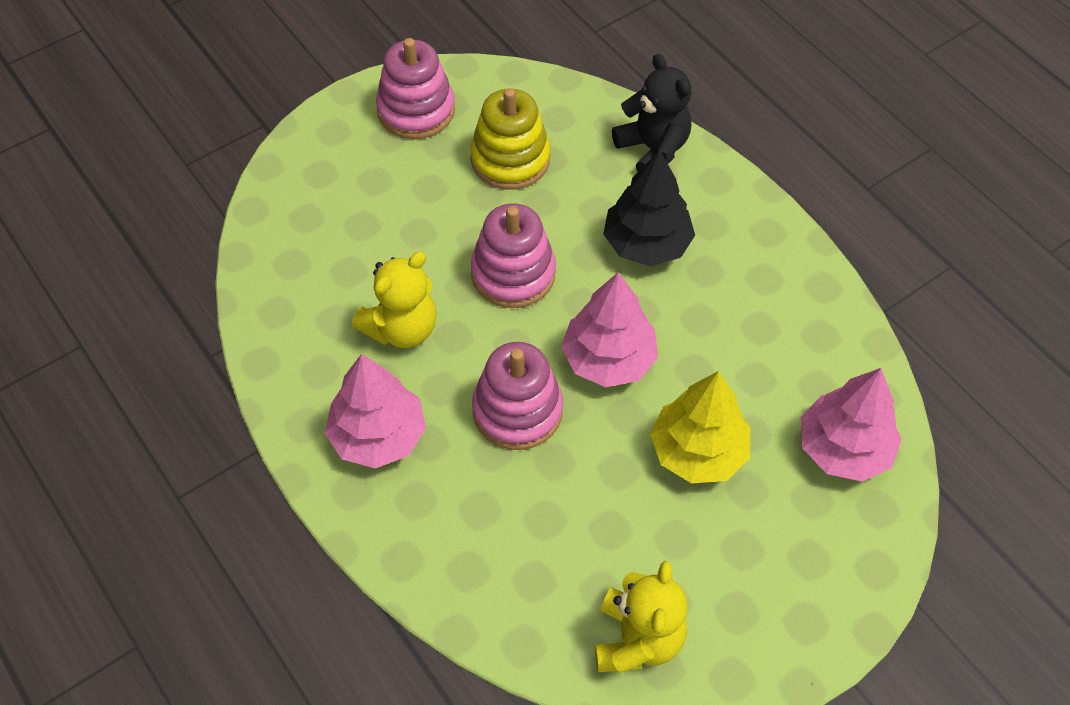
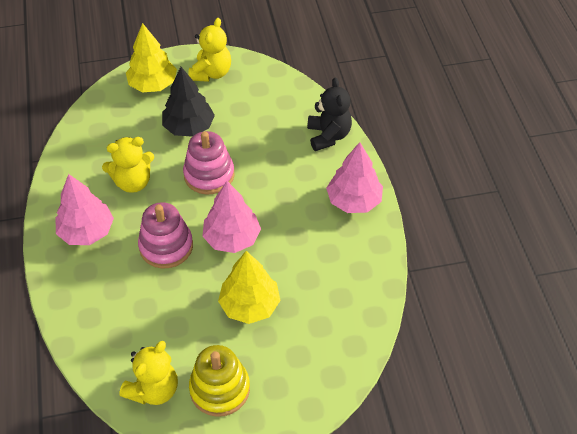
camera: 25 degrees right, 5 degrees down
pink stacking toy [376,38,455,139] -> yellow teddy bear [188,18,231,82]
yellow stacking toy [470,88,550,190] -> yellow stacking toy moved to [189,345,250,417]
black tree [603,150,695,266] -> black tree moved to [162,67,215,137]
pink tree [801,368,902,482] -> pink tree moved to [326,142,383,213]
none -> yellow tree [126,23,177,92]

